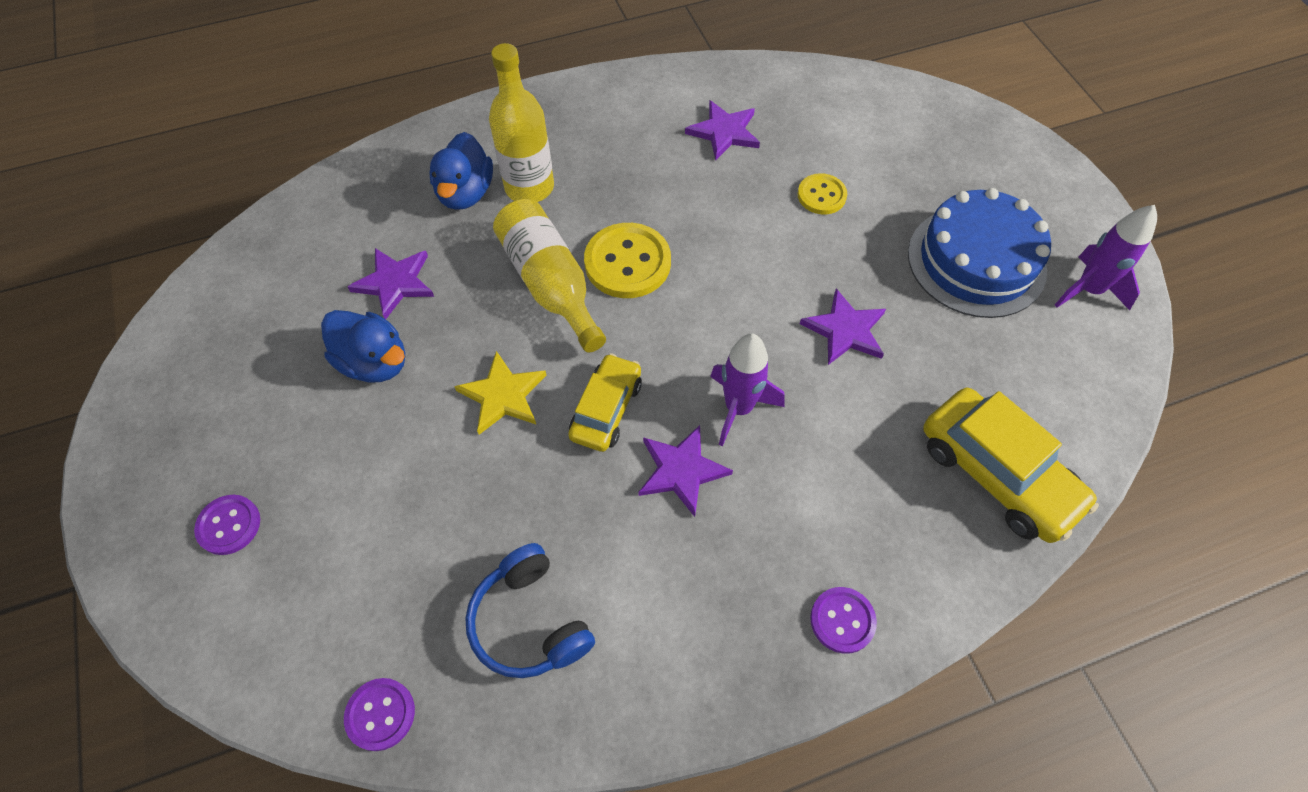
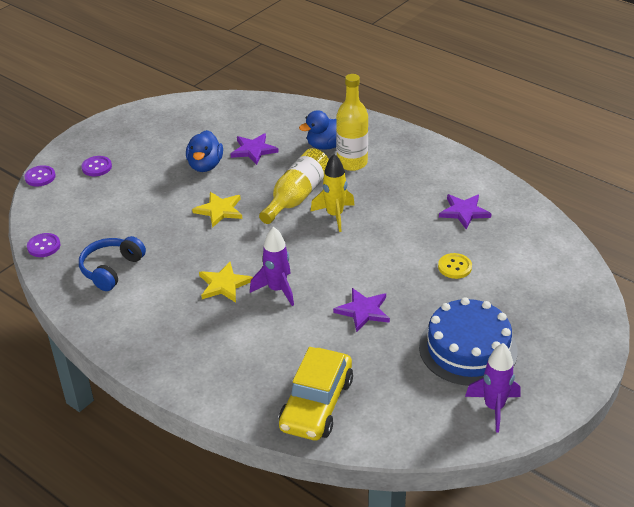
camera: 60 degrees right, 20 degrees down
yellow car [568,353,642,452] -> none
yellow button [584,223,671,298] -> yellow rocket [310,154,355,232]
purple star [639,425,733,517] -> yellow star [199,262,253,302]
purple button [810,587,877,654] -> purple button moved to [24,165,56,187]

